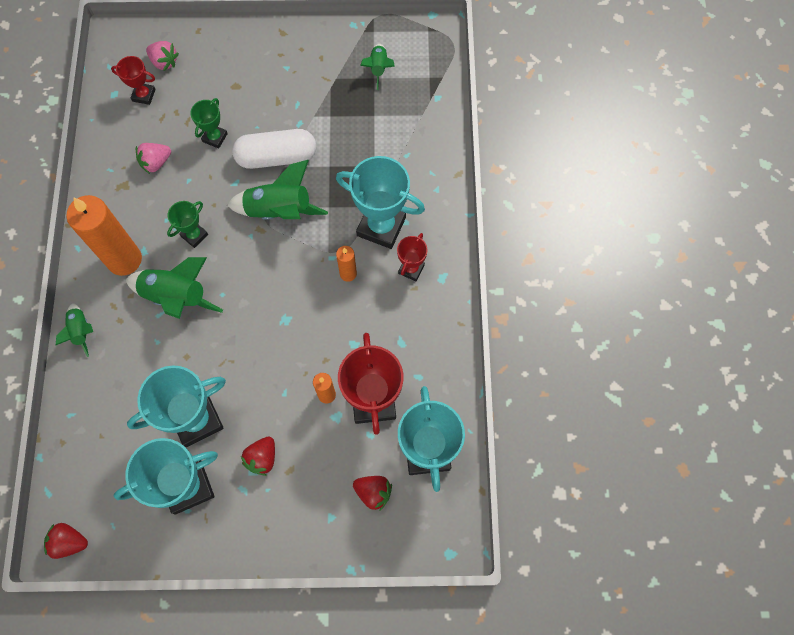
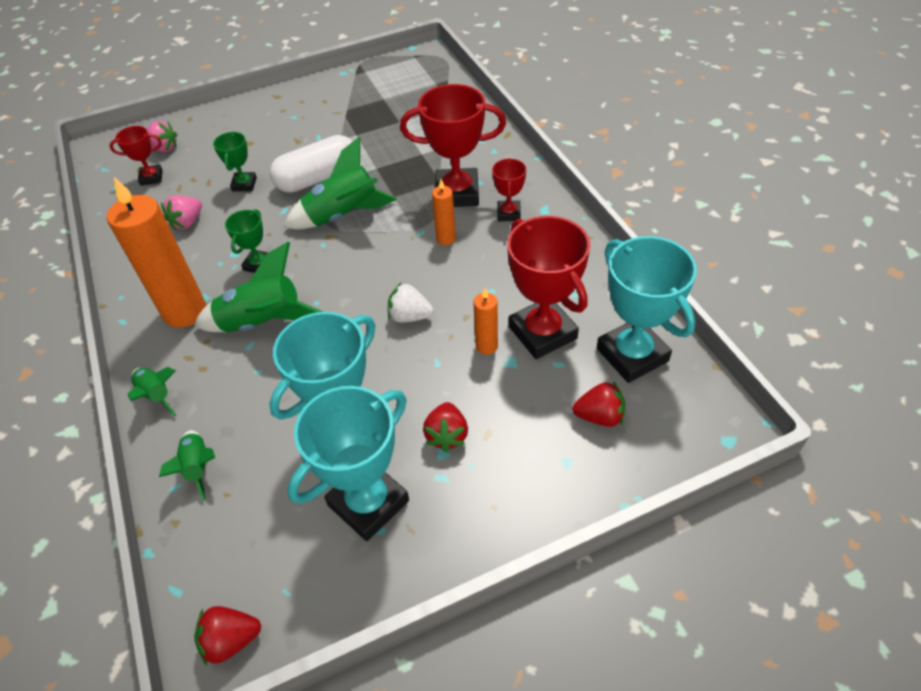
camera: 20 degrees left, 20 degrees down
turquoise trophy [336,156,425,249] -> red trophy [400,84,506,207]
green rocket [360,44,395,90] -> green rocket moved to [159,430,215,501]
none -> white strawberry [388,283,434,323]

